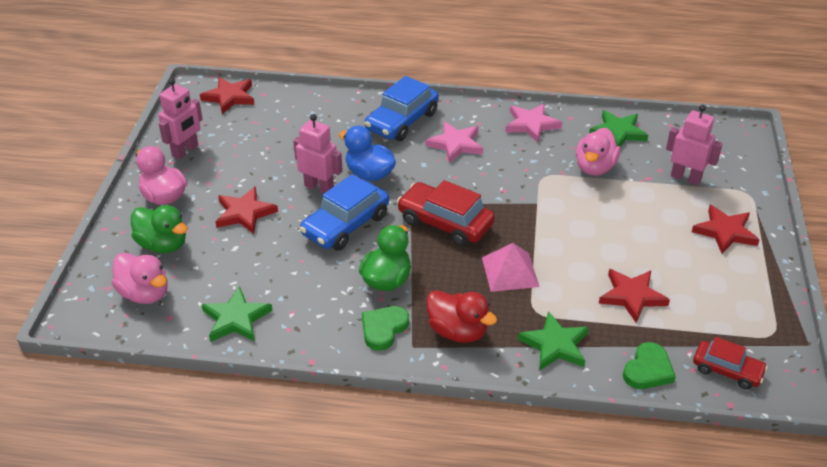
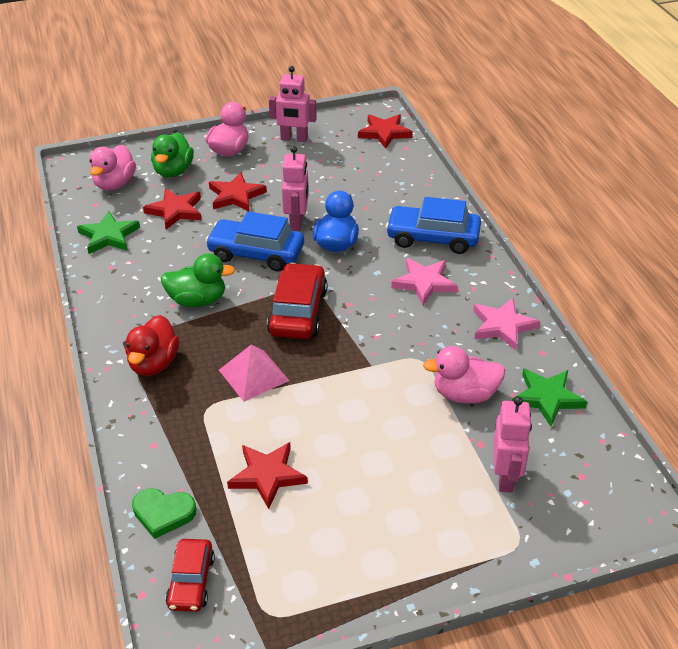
camera: 65 degrees right, 0 degrees up
green heart [362,306,409,351] -> none
green star [518,311,589,371] -> none
red star [692,205,760,254] -> red star moved to [143,188,202,229]

